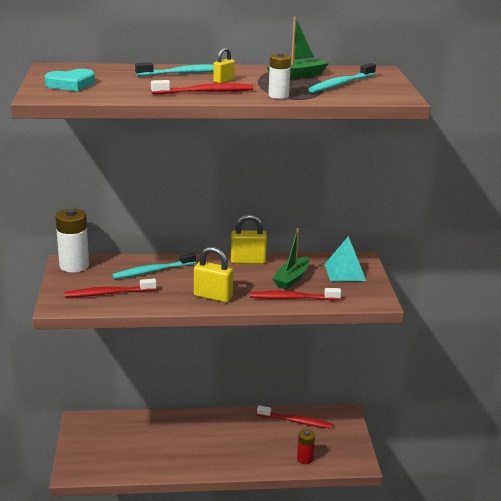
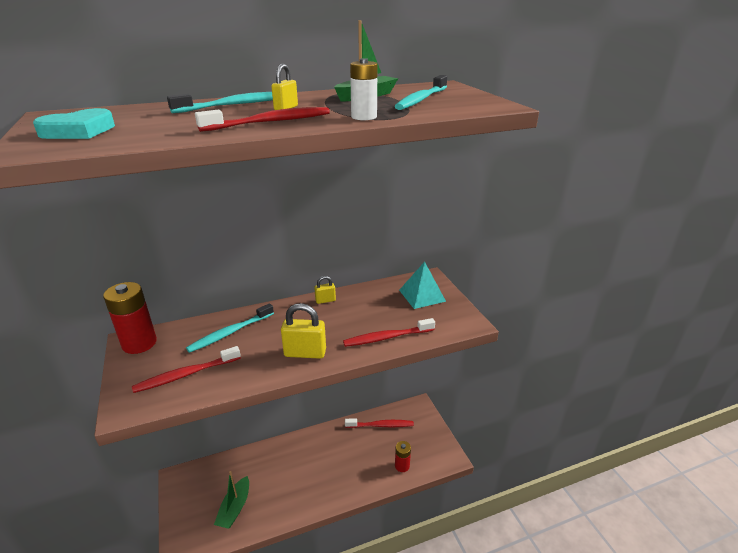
camera: 15 degrees left, 5 degrees up
white battery [55,208,89,272] -> red battery [103,282,157,354]
yellow padlock [231,214,267,264] -> yellow padlock [314,276,336,304], size x0.56
green boat [272,228,309,290] -> green boat moved to [214,471,249,529]

